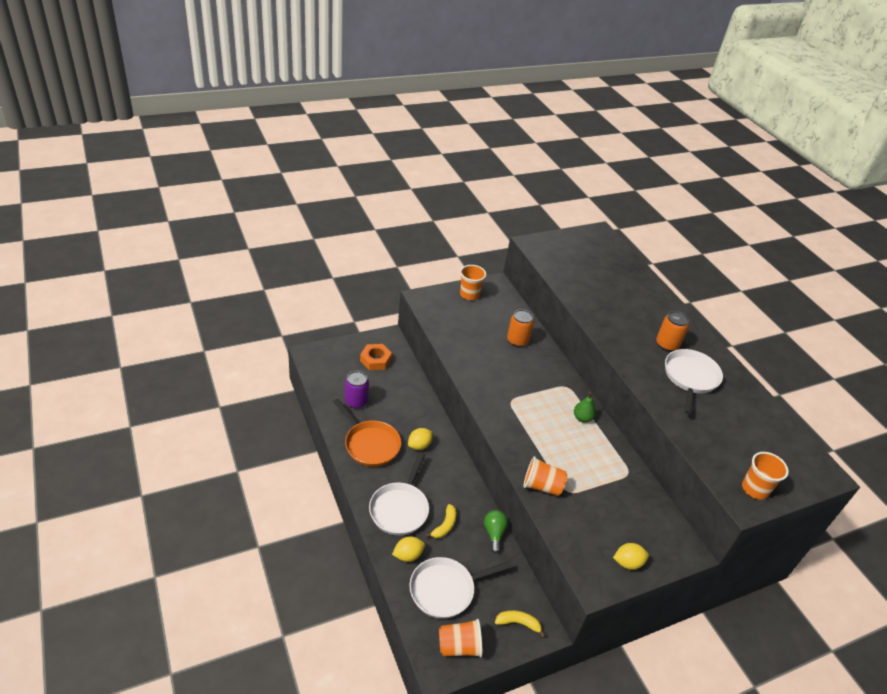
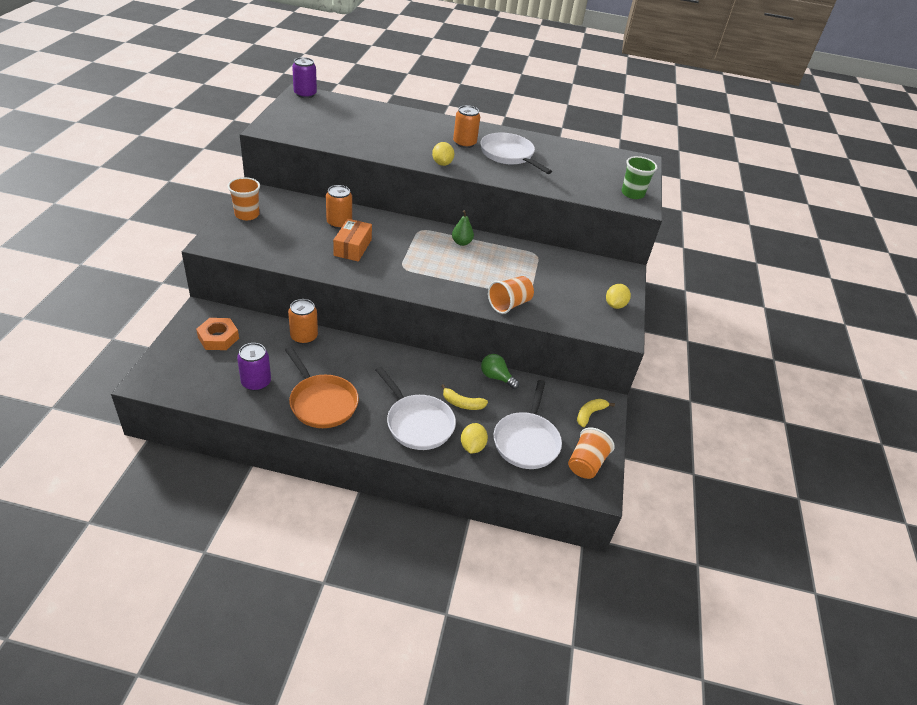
camera: 55 degrees left, 0 degrees up
orange pan [333,399,401,467] -> orange pan turned 60 degrees clockwise [285,347,359,428]
yellow lemon [408,428,433,450] -> yellow lemon moved to [432,142,454,166]
yellow banana [425,504,457,538] -> yellow banana turned 135 degrees clockwise [441,384,488,410]
orange cup [742,452,789,500] -> green cup [621,156,657,199]
none -> orange can [288,299,318,344]
none -> purple can [292,57,317,98]
none -> orange box [333,219,372,261]

